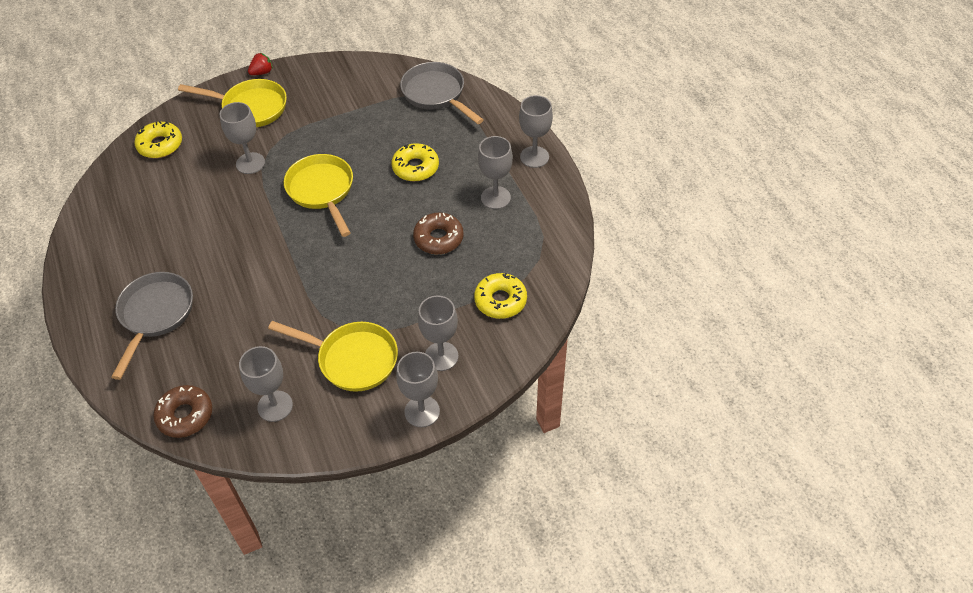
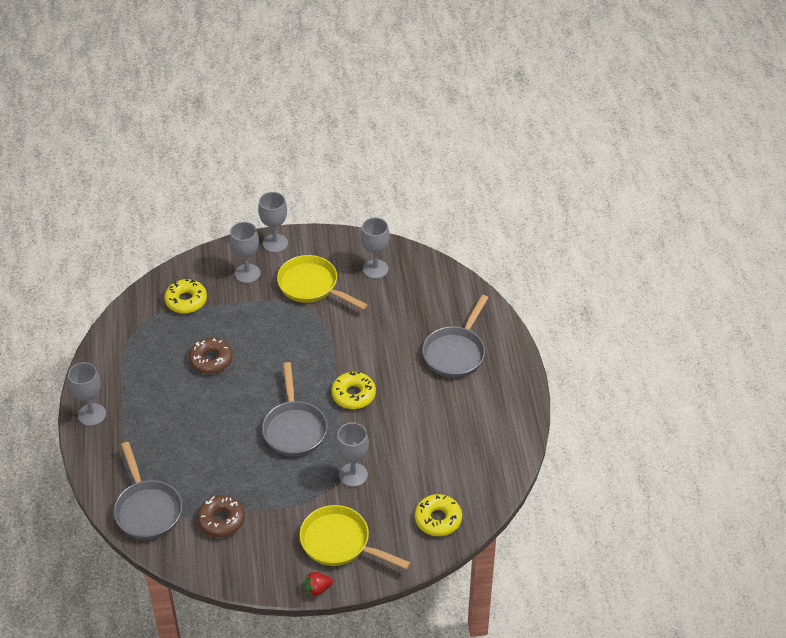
camera: 165 degrees left, 5 degrees down
brown donut [153,385,212,438] -> brown donut moved to [197,495,245,537]
yellow pan [284,154,353,237] -> grey pan [262,362,327,456]
yellow donut [392,143,439,181] -> yellow donut moved to [331,372,376,409]
grey goblet [478,136,513,209] -> none

